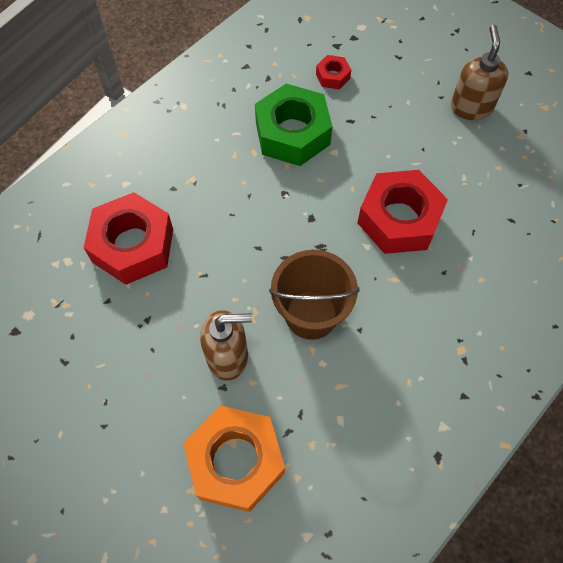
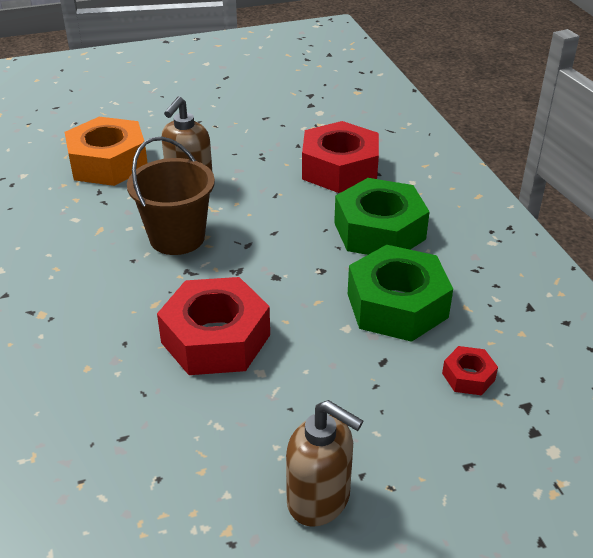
camera: 120 degrees right, 25 degrees down
none -> green nut [334,178,430,255]

